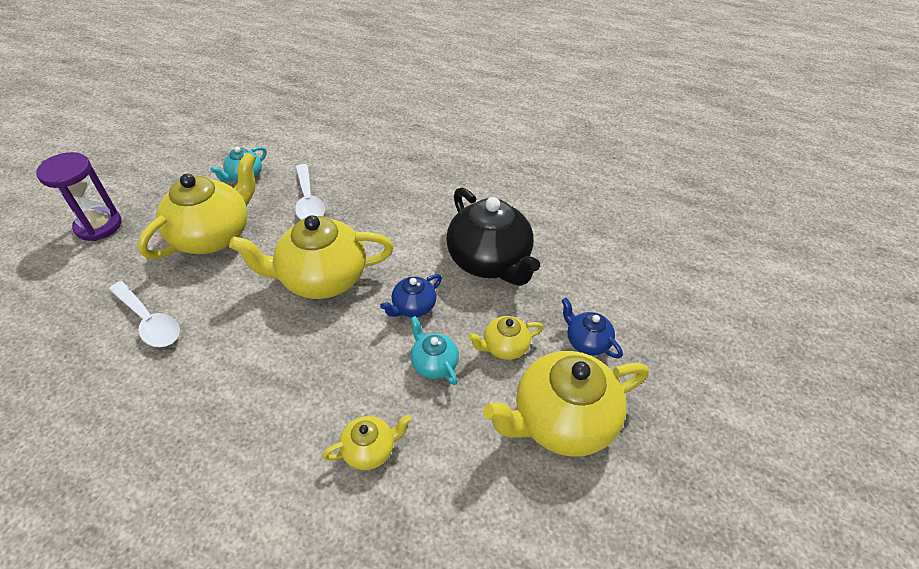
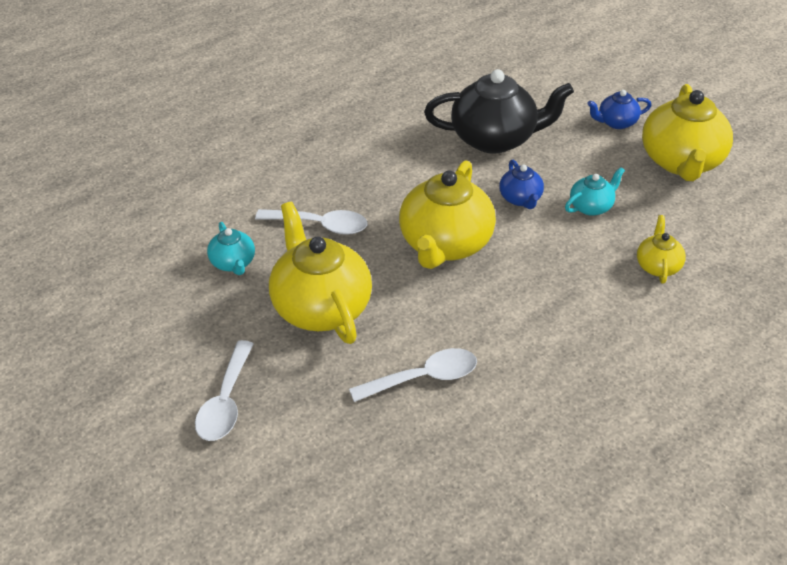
camera: 60 degrees left, 5 degrees down
purple hourglass [36,152,122,241] -> white spoon [195,340,253,441]
turquoise teapot [410,316,459,385] -> turquoise teapot turned 150 degrees clockwise [565,167,625,216]
yellow teapot [468,316,543,360] -> none

